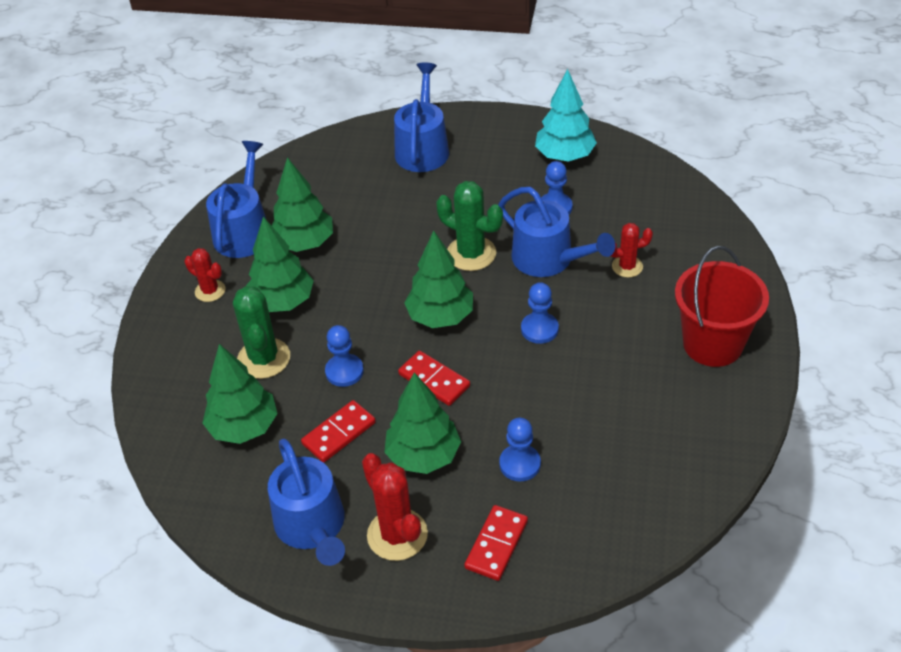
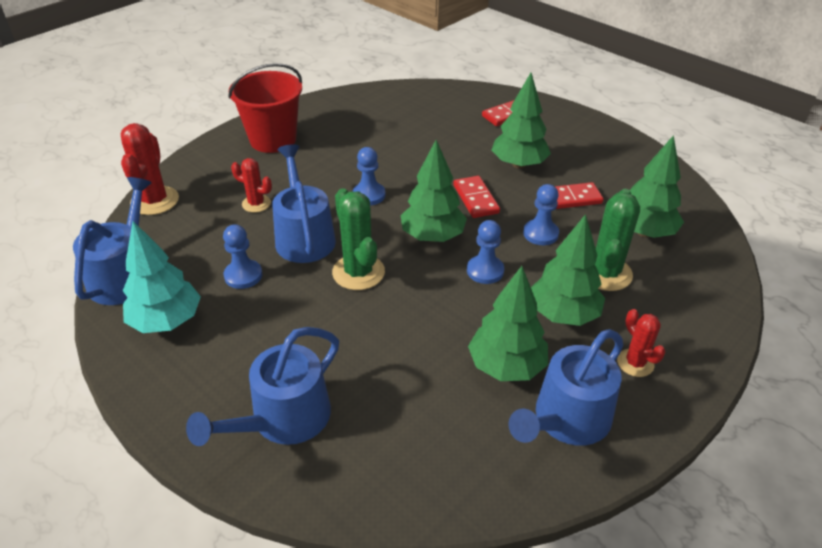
camera: 150 degrees left, 5 degrees down
blue watering can [268,439,345,566] -> blue watering can moved to [73,177,152,305]
red cactus [362,453,428,561] -> red cactus moved to [121,123,179,215]
blue pawn [499,418,541,481] -> blue pawn moved to [467,220,504,284]

